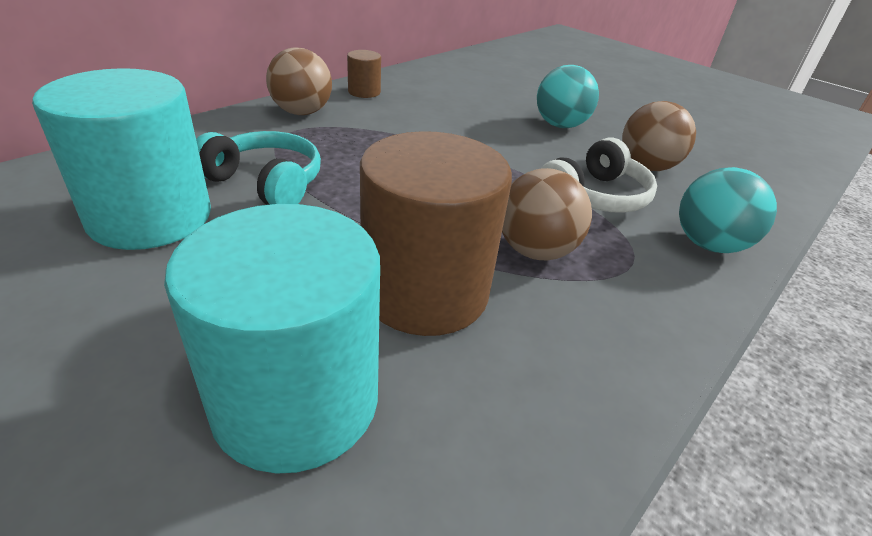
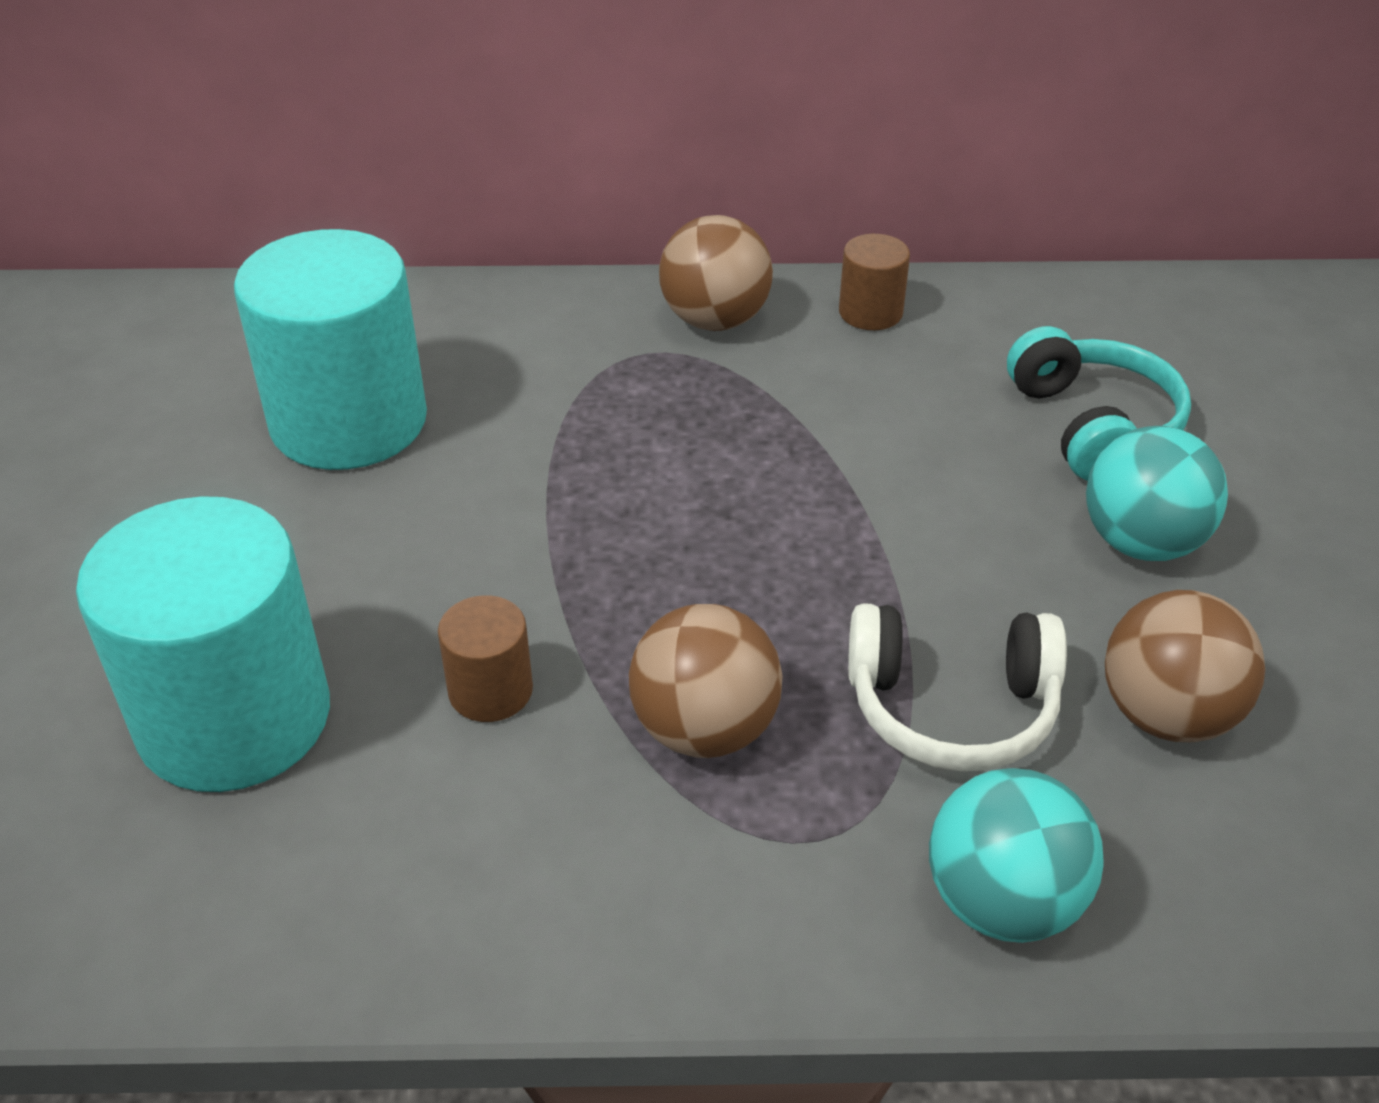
camera: 50 degrees right, 5 degrees up
turquoise headphones [196,131,321,205] -> turquoise headphones moved to [1007,326,1191,481]
brown cylinder [360,131,512,336] -> brown cylinder [438,595,533,722], size x0.45

